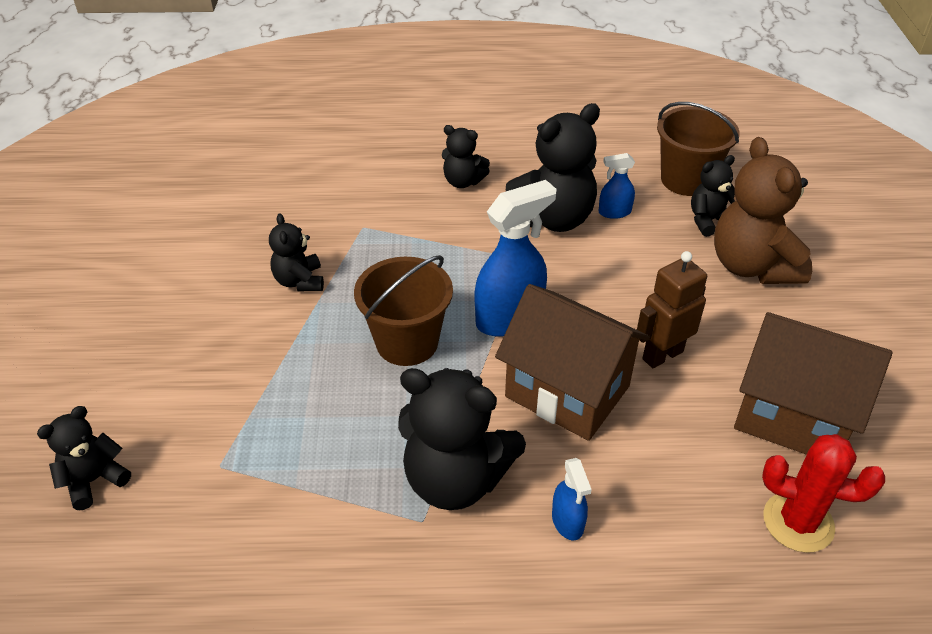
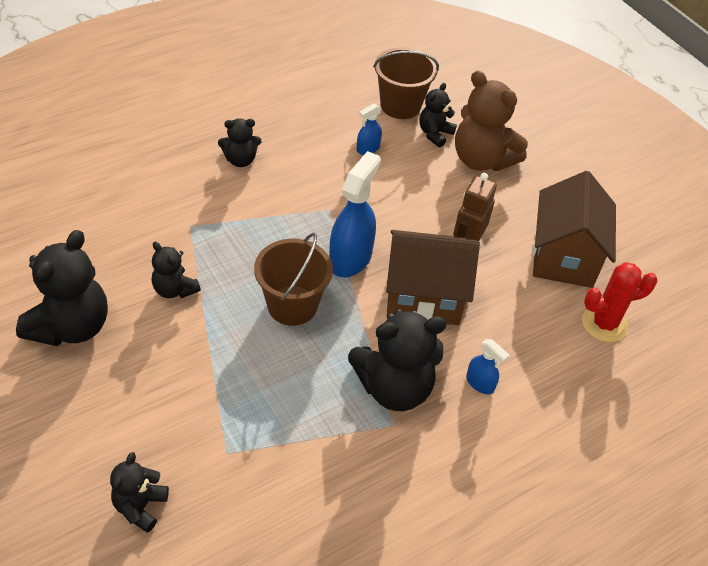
camera: 35 degrees left, 5 degrees up
black teddy bear [505,103,600,232] -> black teddy bear moved to [16,230,108,346]
brown house [734,312,892,455] -> brown house turned 75 degrees counterclockwise [533,171,616,288]

